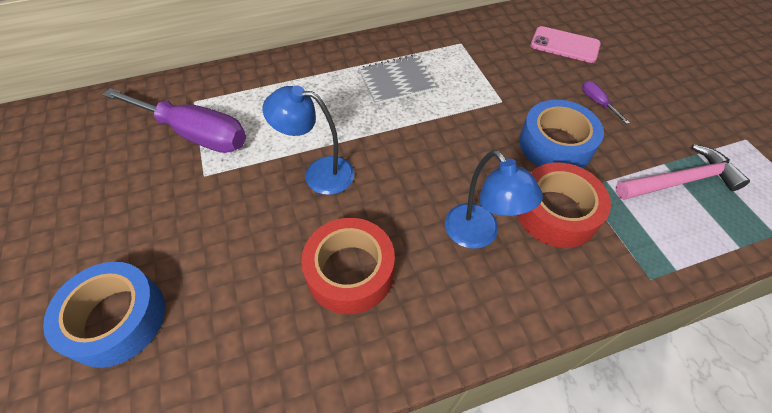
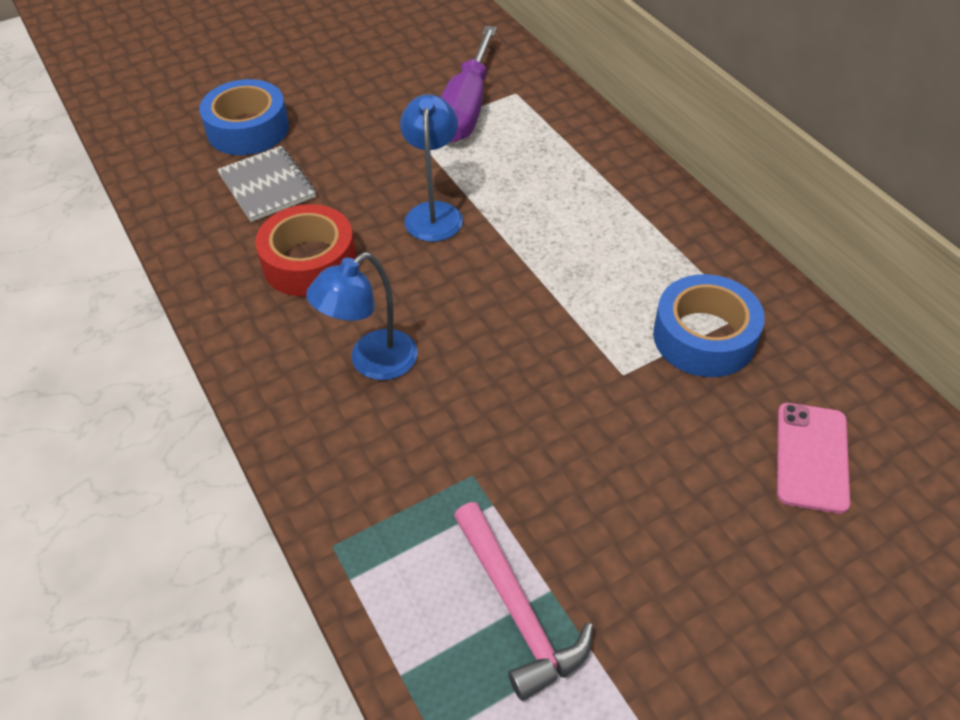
camera: 80 degrees right, 5 degrees down
grey notebook [359,55,437,105] -> grey notebook moved to [217,146,316,222]
red tape [517,162,611,248] -> none
blue tape [519,100,604,168] -> blue tape moved to [653,274,765,377]
purple screwdriver [582,81,630,124] -> none

